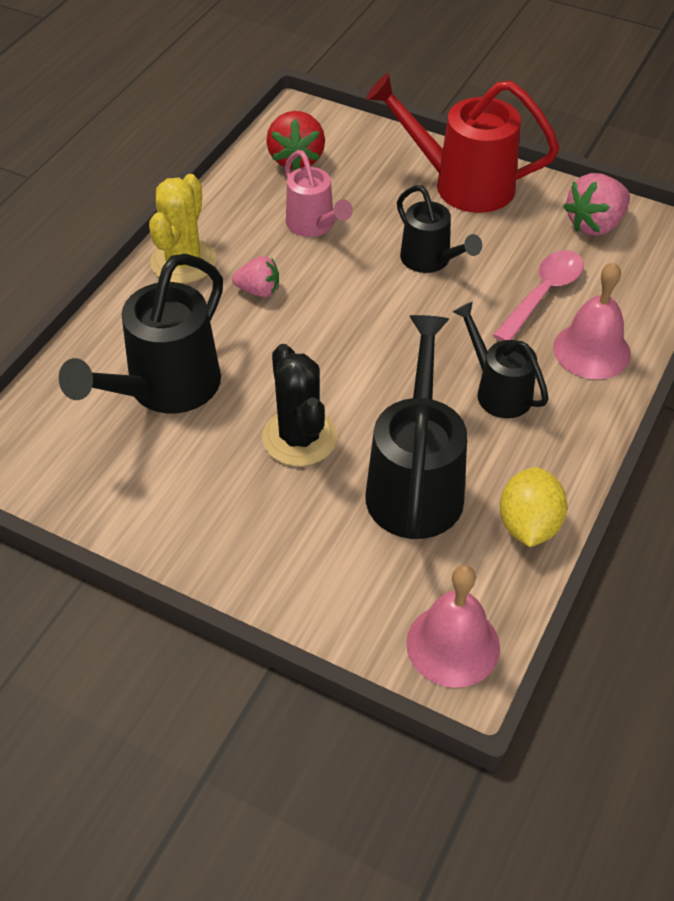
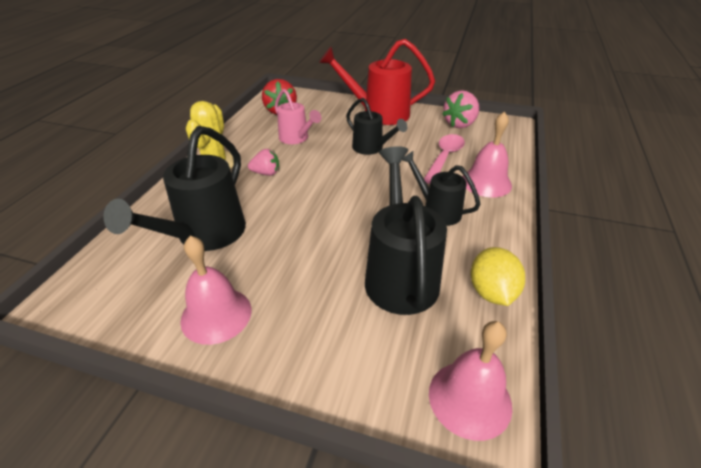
camera: 10 degrees left, 10 degrees down
black cactus [262,344,338,466] -> none
none -> pink bell [180,236,252,345]

